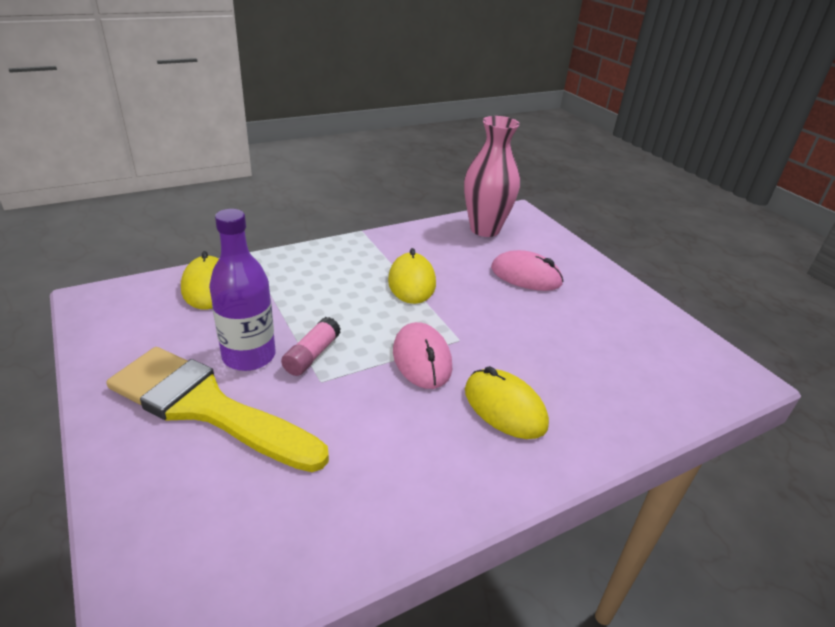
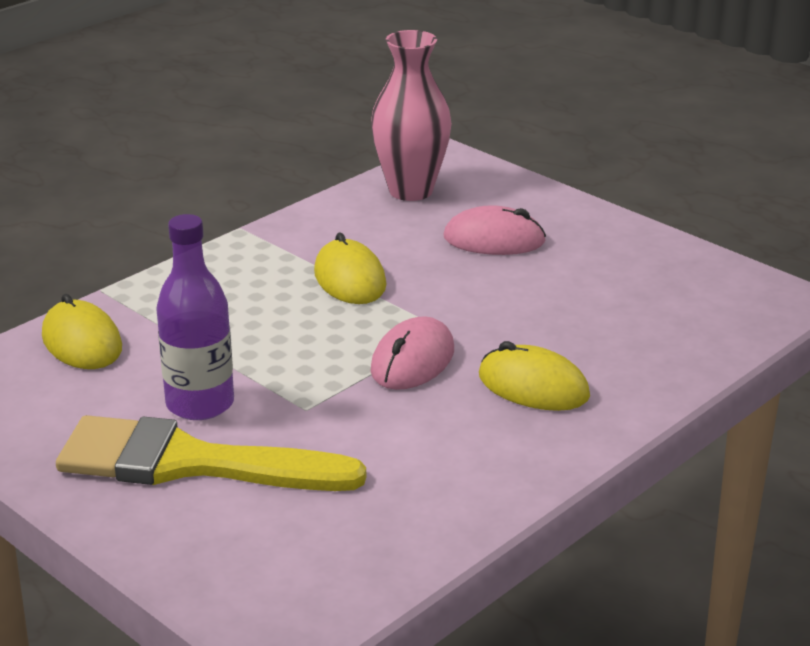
camera: 15 degrees left, 5 degrees down
pink glue stick [281,317,341,376] -> none
pink mouse [393,322,452,389] -> pink mouse turned 60 degrees clockwise [370,316,454,390]

